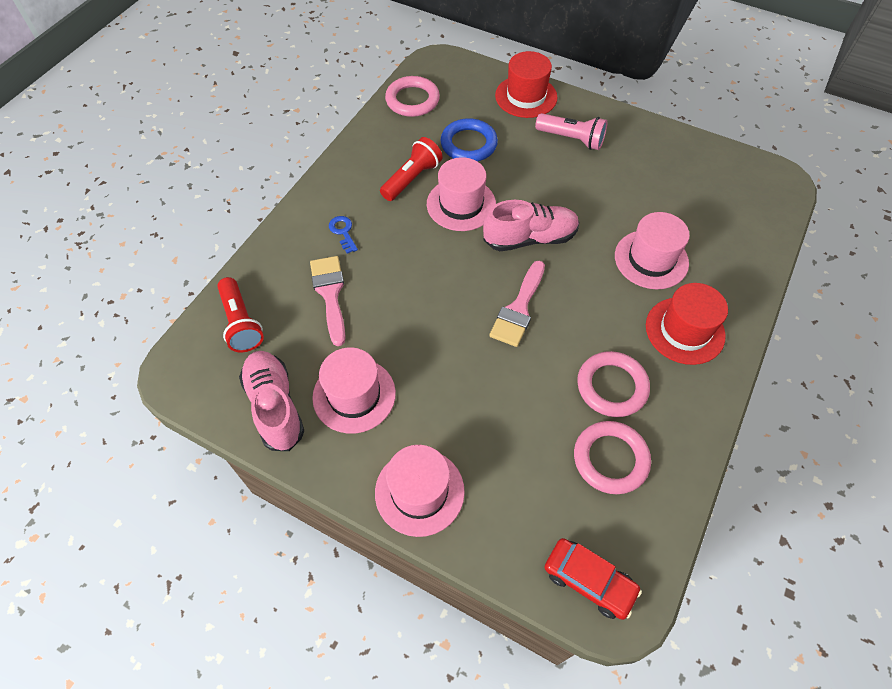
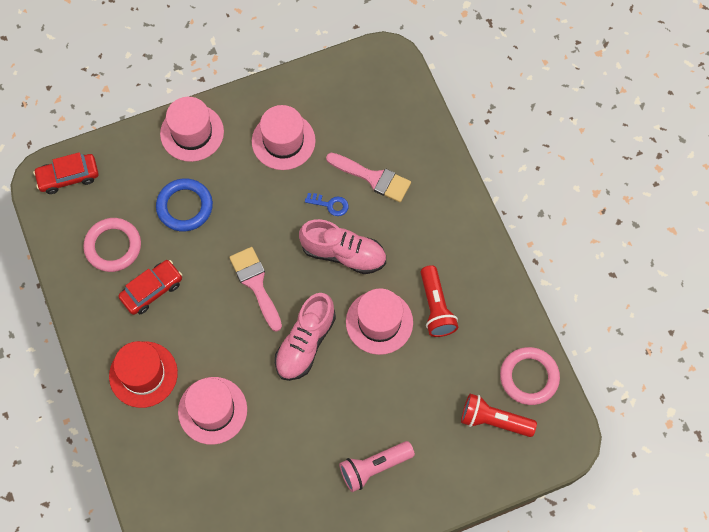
camera: 130 degrees right, 10 degrees up
red flashlight [217,277,264,352] -> red flashlight moved to [461,394,537,437]
pink shoe [239,351,304,451] -> pink shoe moved to [299,219,386,274]
blue key [329,216,358,254] -> blue key moved to [305,193,348,216]
blue ring [440,118,498,161] -> blue ring moved to [156,178,213,232]
red hat [495,51,558,118] -> none
pink ring [577,351,650,417] -> red car [118,260,182,315]

